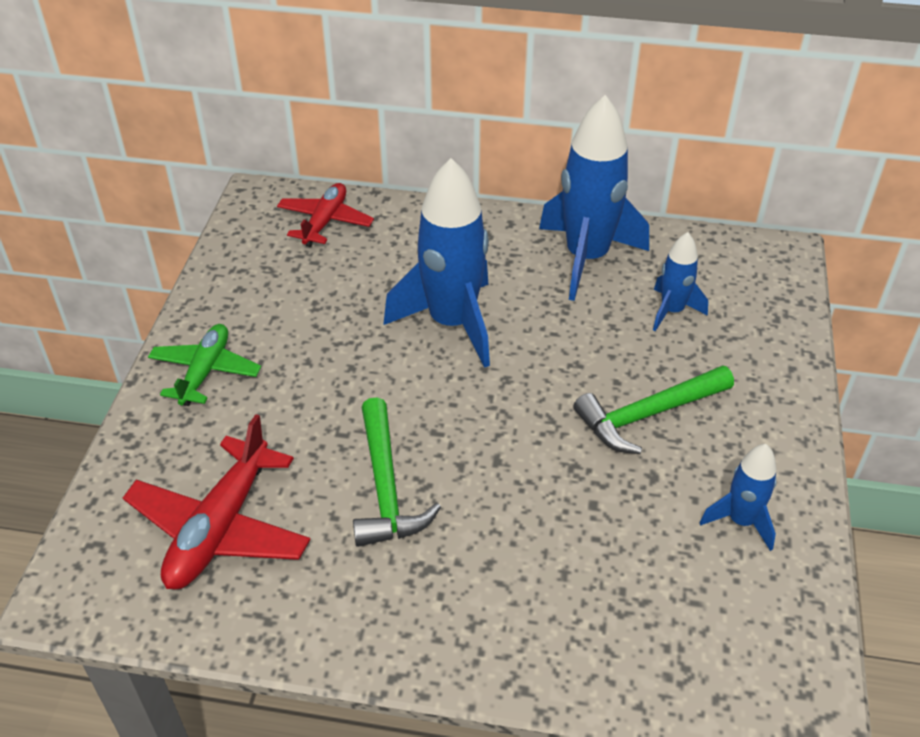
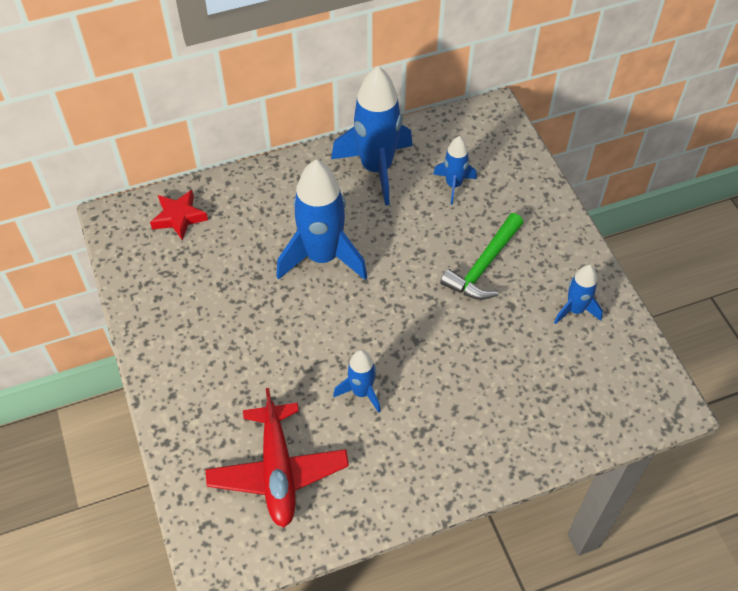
camera: 30 degrees left, 10 degrees up
green plane [148,324,261,406] -> none
red plane [277,183,374,247] -> red star [150,190,208,241]
green hammer [353,397,441,547] -> blue rocket [333,350,381,413]

